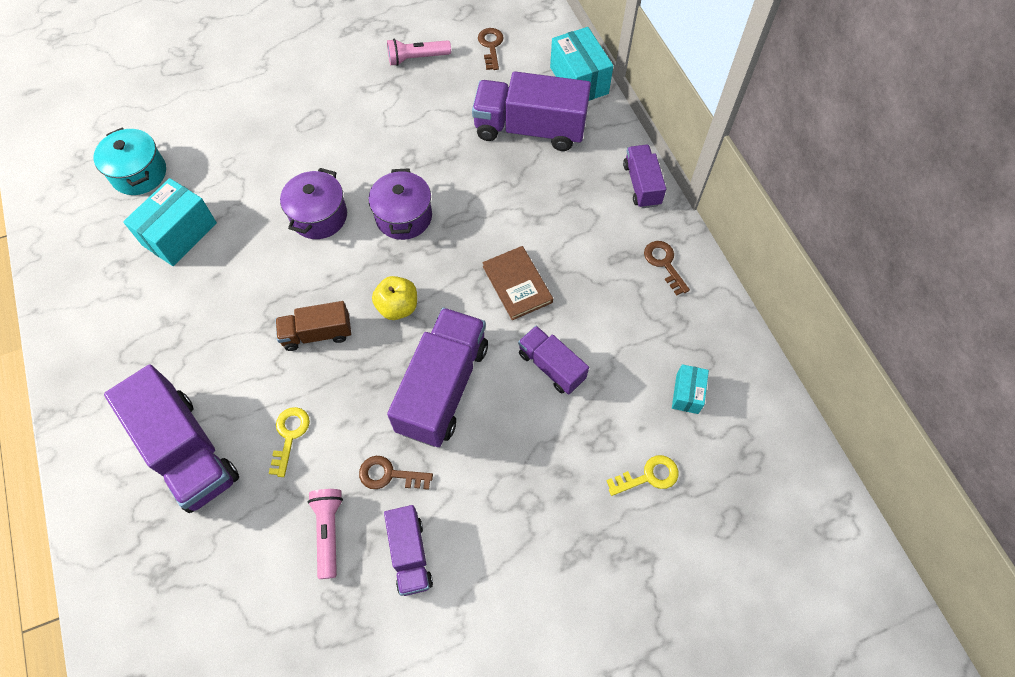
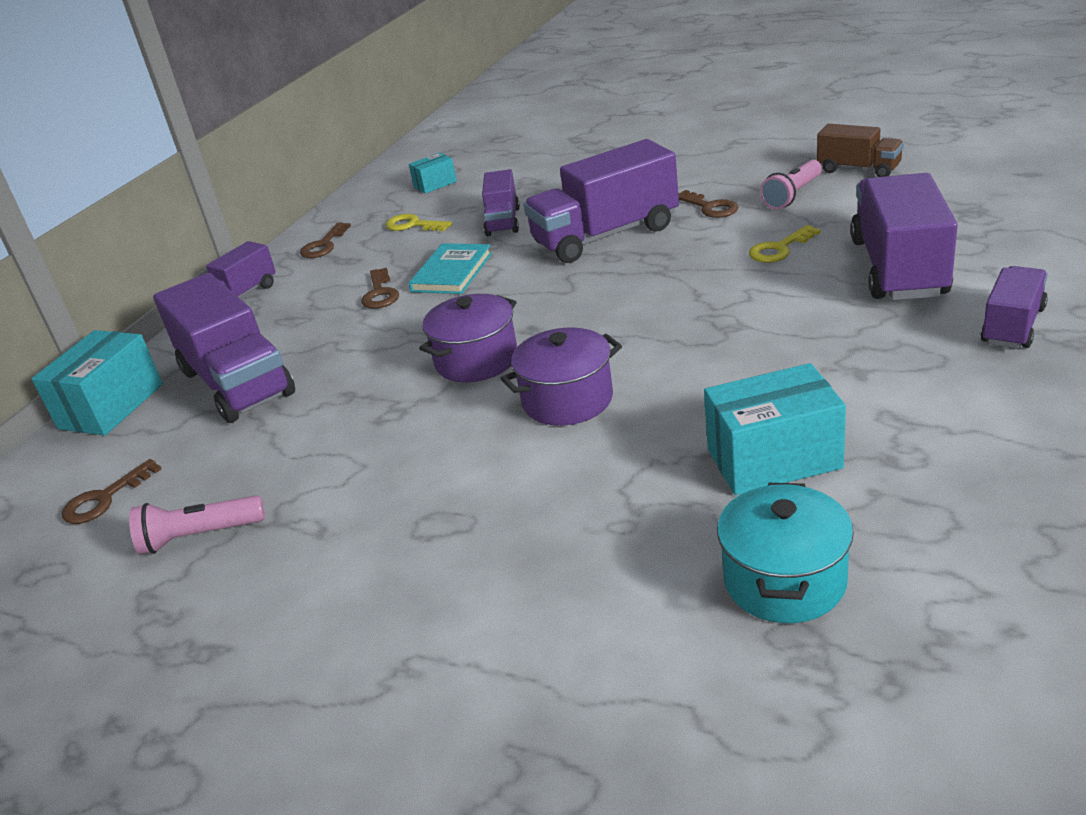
camera: 130 degrees left, 30 degrees down
brown truck [275,301,351,351] -> brown truck moved to [817,124,904,177]
yellow apple [372,276,417,320] -> none
purple truck [384,505,433,596] -> purple truck moved to [981,266,1048,349]
pink flashlight [387,39,451,66] -> pink flashlight turned 135 degrees clockwise [129,495,265,554]
brown book [482,246,553,320] -> turquoise book [409,243,492,294]
yellow key [606,455,679,496] -> yellow key moved to [386,214,452,231]
none -> brown key [361,268,399,308]

